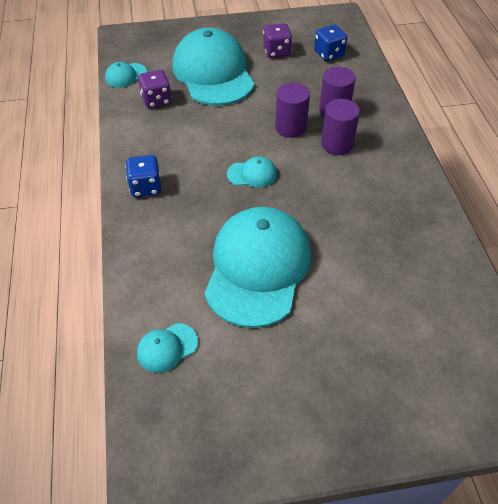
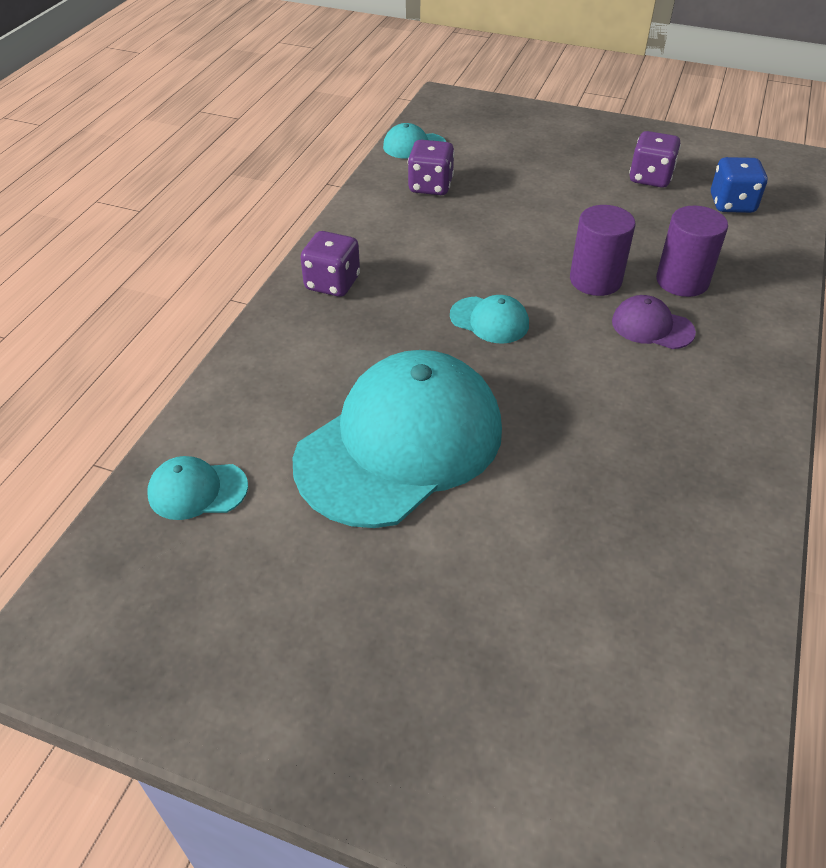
camera: 30 degrees right, 5 degrees down
blue dice [125,155,161,197] -> purple dice [300,231,360,297]
turquoise cap [172,27,254,106] -> none
purple cylinder [321,99,360,155] -> purple cap [612,295,696,349]

